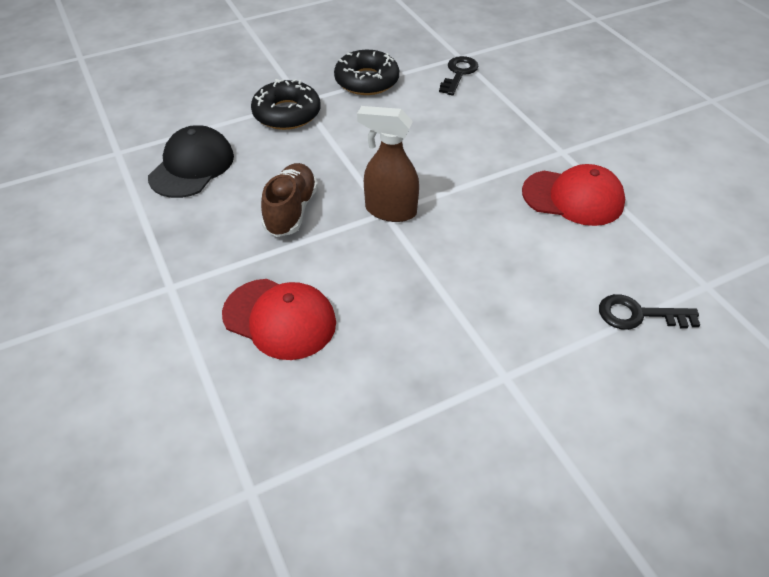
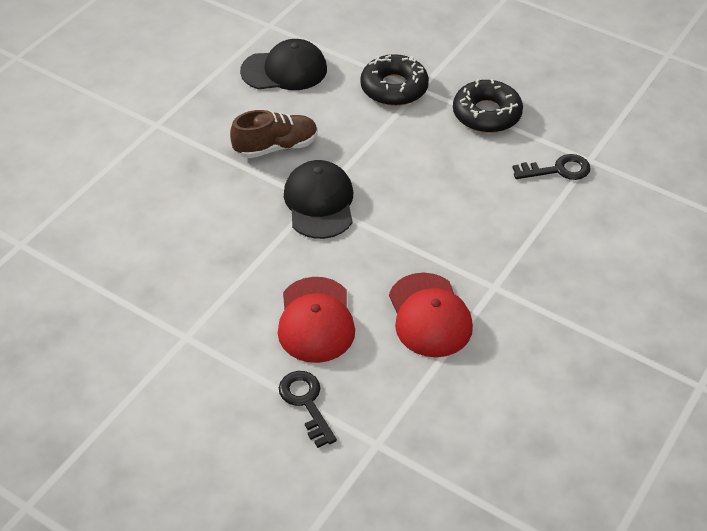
camera: 60 degrees right, 0 degrees up
red cap [222,279,336,360] -> red cap moved to [278,277,355,363]
brown spray bottle [357,106,419,222] -> black cap [284,160,353,239]

